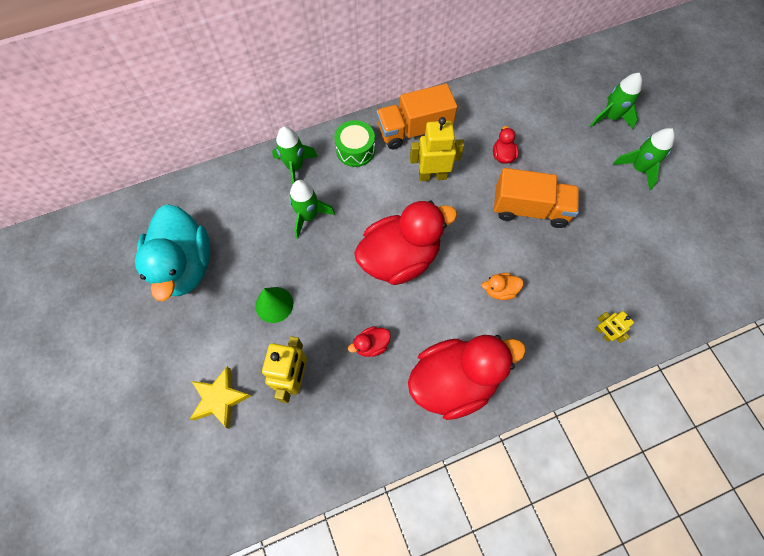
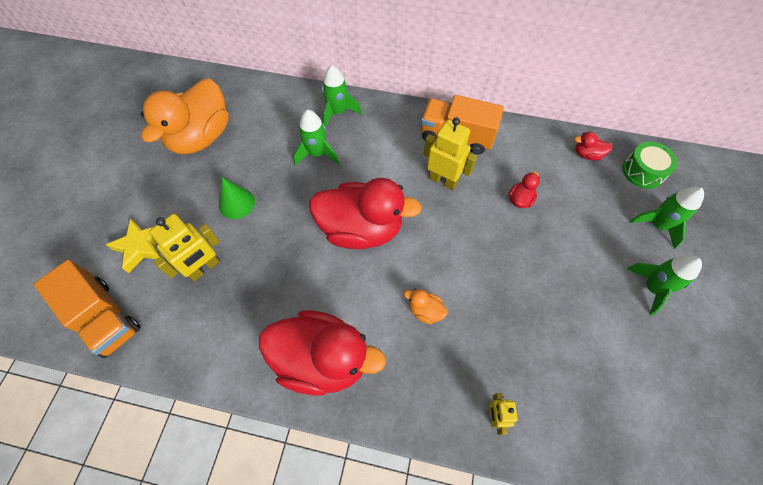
camera: 35 degrees right, 5 degrees down
turquoise duck [135,204,210,301] -> orange duck [141,79,229,154]
green drum [334,120,375,167] -> green drum moved to [622,142,678,189]
red duck [348,326,391,357] -> red duck moved to [574,132,613,161]
orange truck [494,168,579,228] -> orange truck moved to [34,259,141,358]

